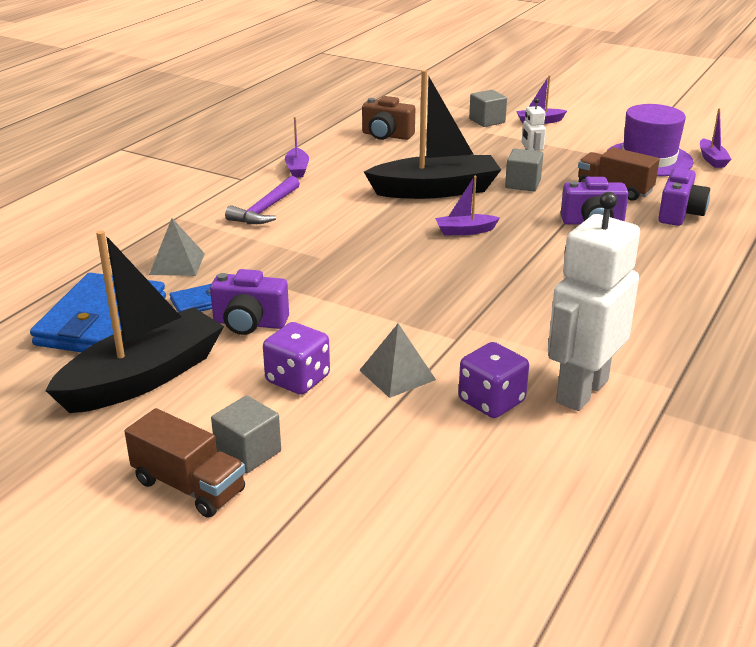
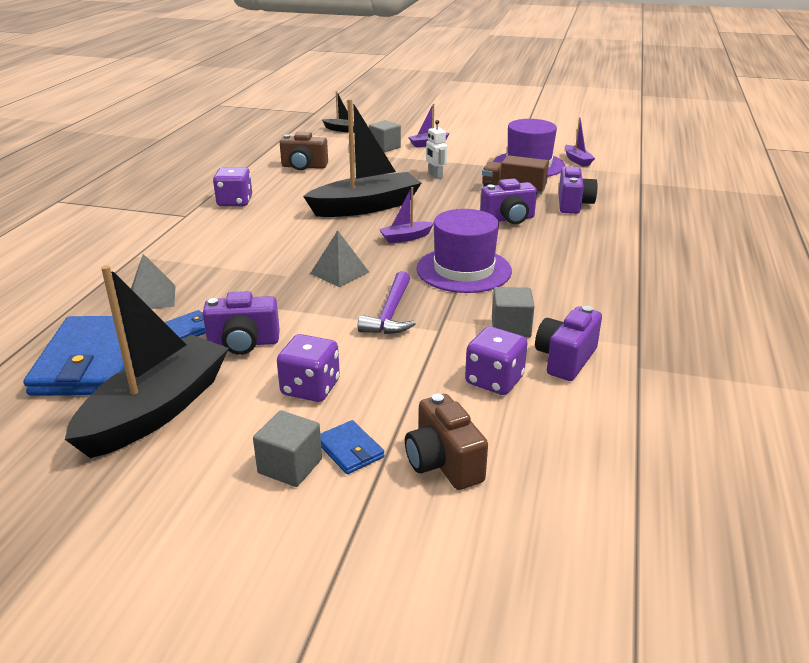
camera: 15 degrees left, 0 degrees up
brown truck [124,408,245,518] -> none
purple hammer [225,176,300,224] -> purple hammer moved to [358,271,416,334]
purple boat [285,117,309,178] -> purple dice [213,167,252,206]
grey pyramid [359,323,436,398] -> grey pyramid moved to [310,230,369,287]
grey cube [505,148,543,192] -> grey cube moved to [492,287,534,338]
white robot [548,192,640,411] -> purple camera [535,306,602,381]
none -> blue wallet [320,420,384,474]
none -> black boat [322,91,354,133]
none -> brown camera [405,394,488,490]
none -> purple hat [416,209,512,293]

